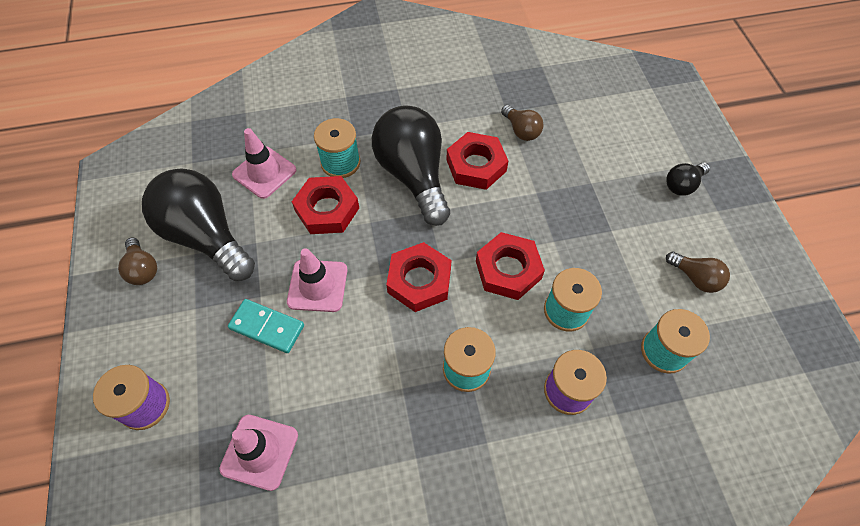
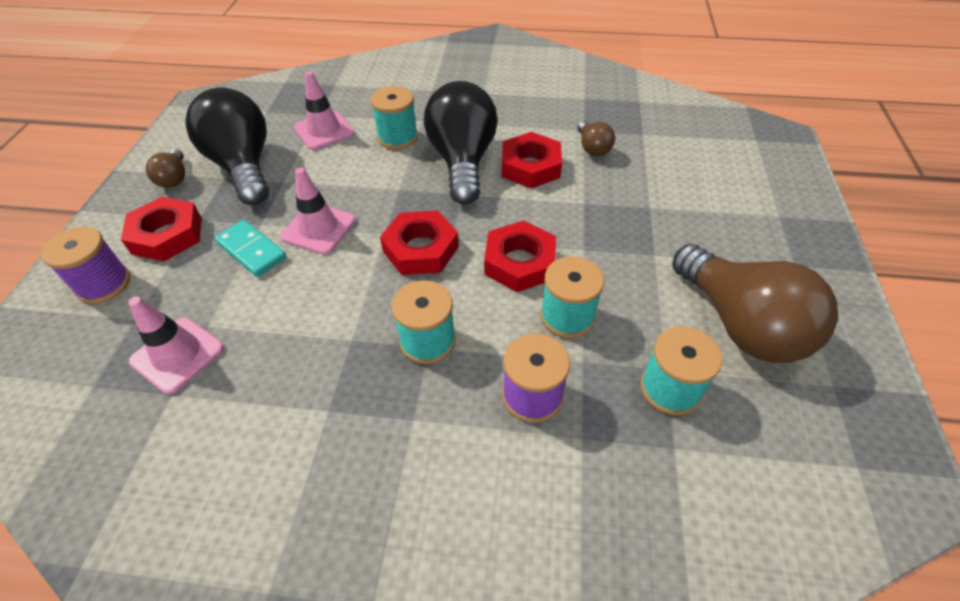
camera: 20 degrees right, 10 degrees down
red nut [292,176,359,234] -> red nut moved to [121,197,202,261]
black light bulb [666,162,710,196] -> none
brown light bulb [666,251,730,293] -> brown light bulb [672,244,838,363], size x2.18

